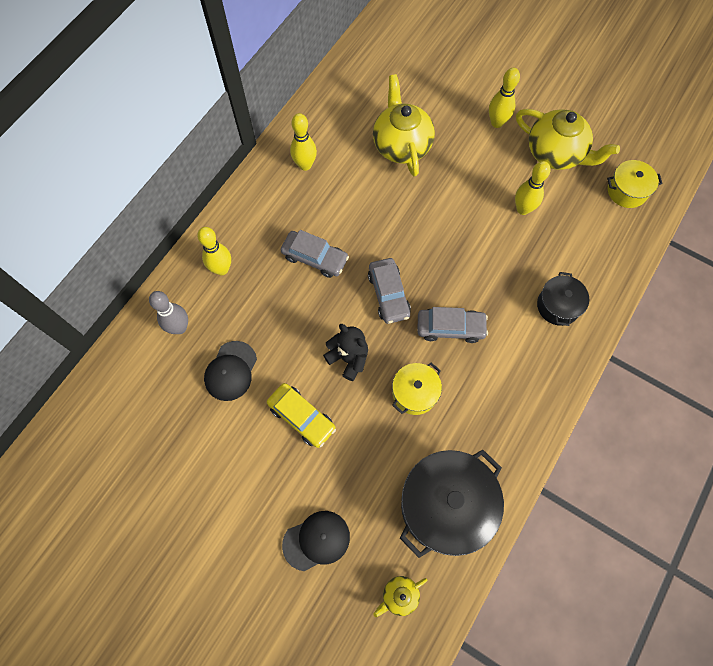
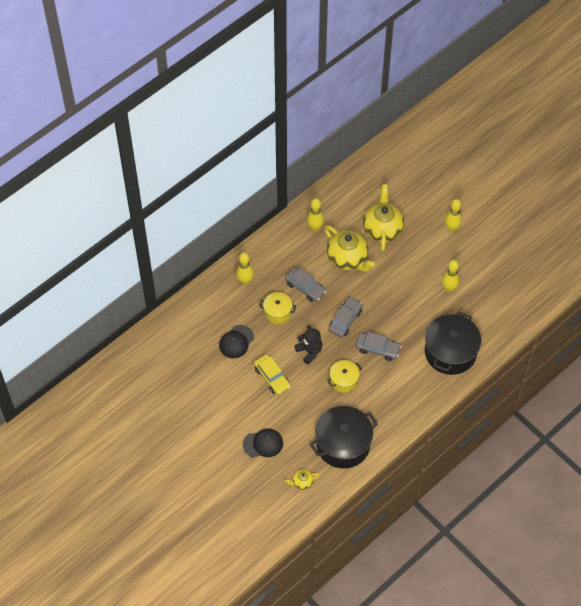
camera: 15 degrees right, 10 degrees down
grey bowling pin [149,291,188,334] -> none
grey car [368,258,411,324] -> grey car turned 150 degrees counterclockwise [328,297,363,338]
yellow teapot [516,109,620,170] -> yellow teapot moved to [324,225,375,272]
black pot [537,272,589,326] -> black pot [424,311,481,375], size x1.86
yellow pot [607,160,663,208] -> yellow pot moved to [260,292,296,324]

